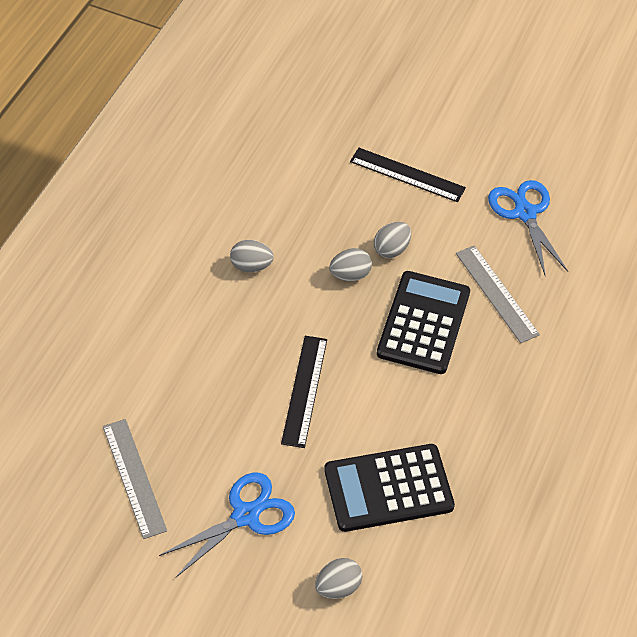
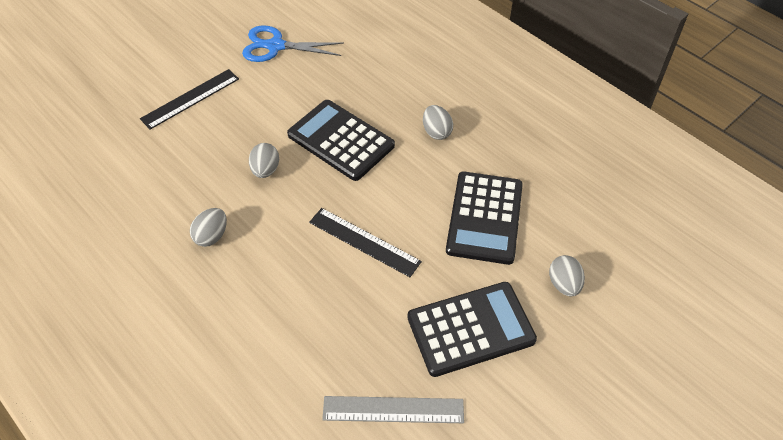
camera: 65 degrees left, 0 degrees up
blue scissors [159,472,295,577] -> black calculator [407,282,537,377]
grey egg [374,222,411,258] -> grey egg moved to [423,105,453,140]
grey ruler [456,245,540,343] -> none

